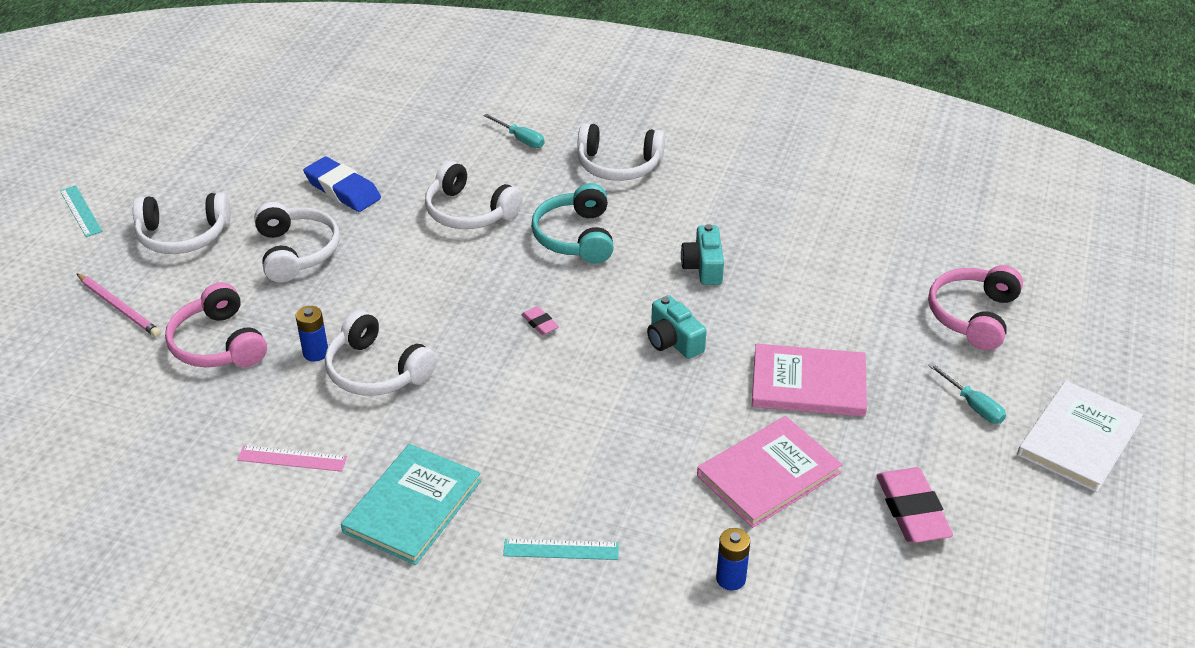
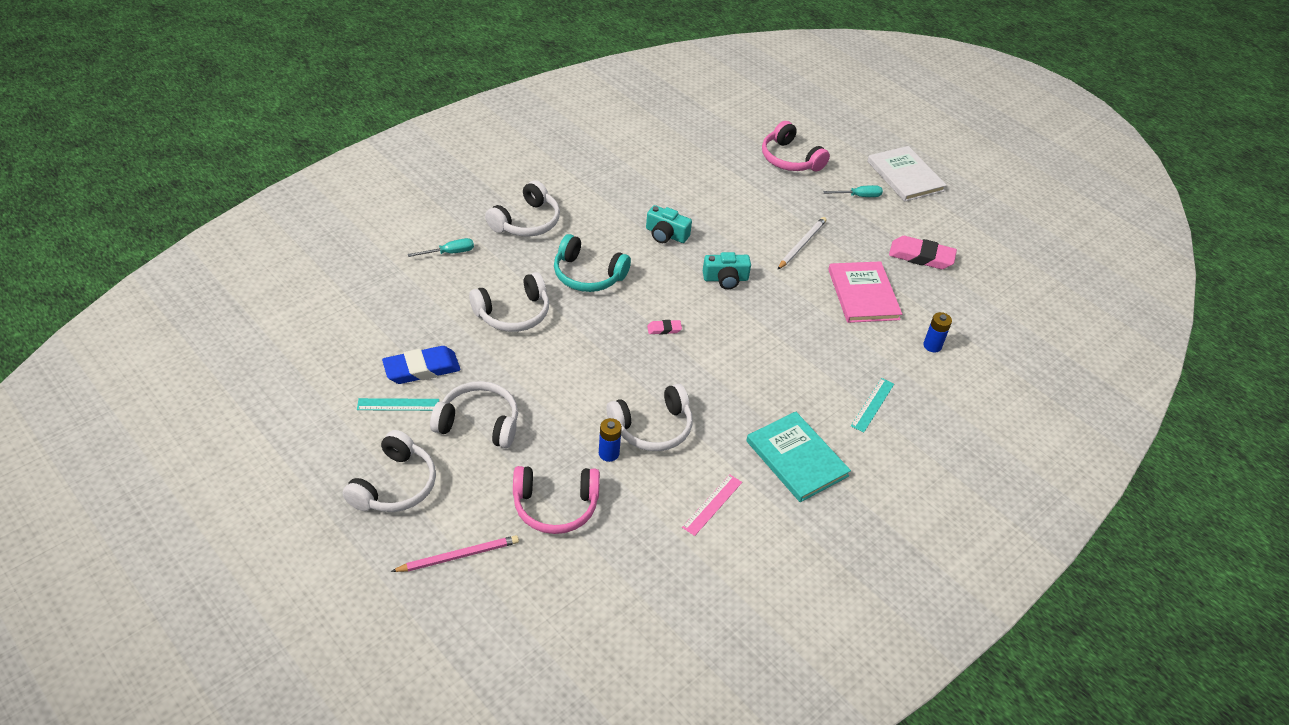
camera: 65 degrees left, 5 degrees up
turquoise ruler [60,185,103,237] -> turquoise ruler moved to [357,398,439,411]
pink book [752,344,867,417] -> white pencil [777,217,827,270]

